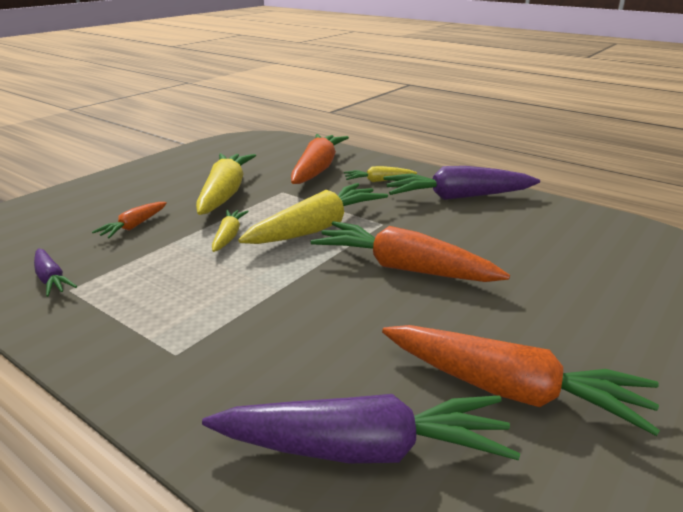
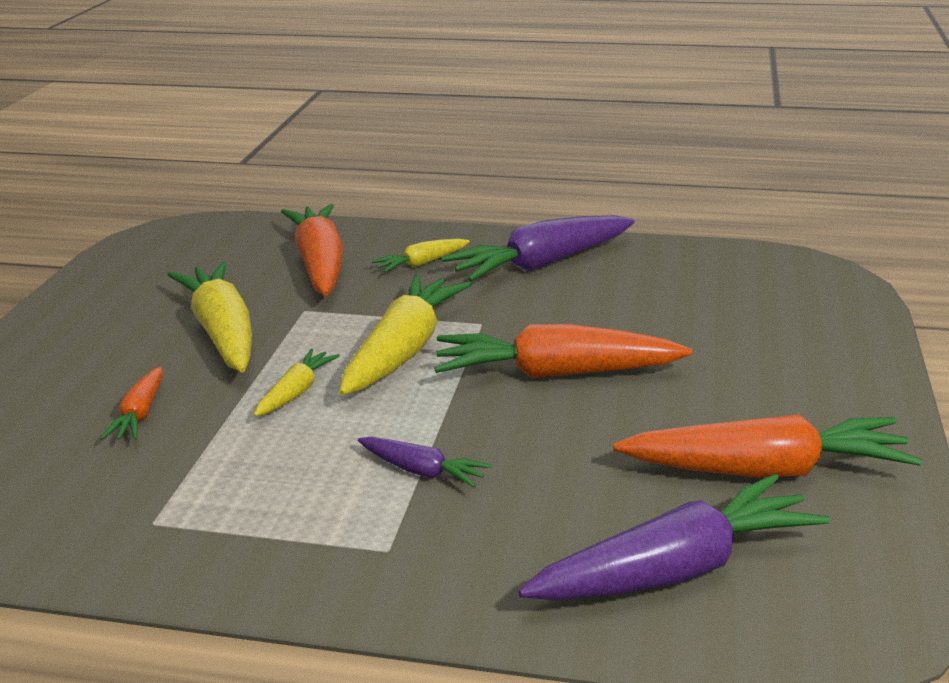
camera: 25 degrees left, 0 degrees up
purple carrot [34,248,77,297] -> purple carrot moved to [358,436,492,488]
yellow carrot [212,210,249,252] -> yellow carrot turned 45 degrees clockwise [254,349,340,417]

